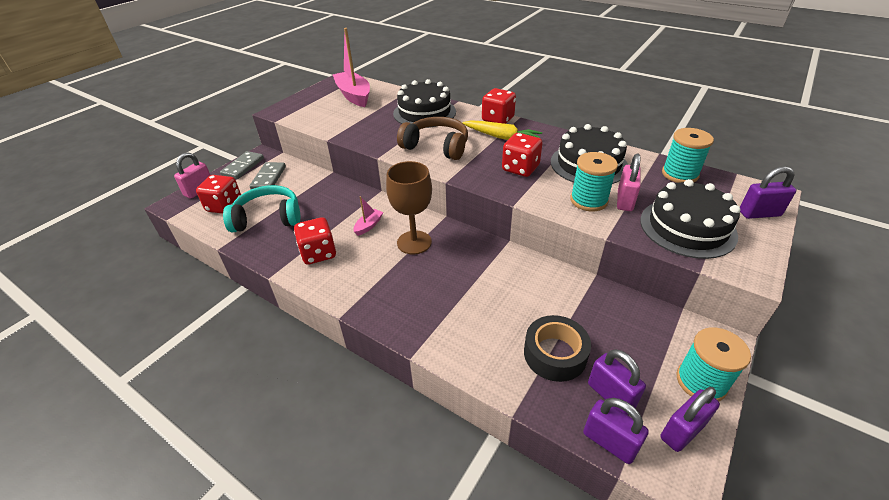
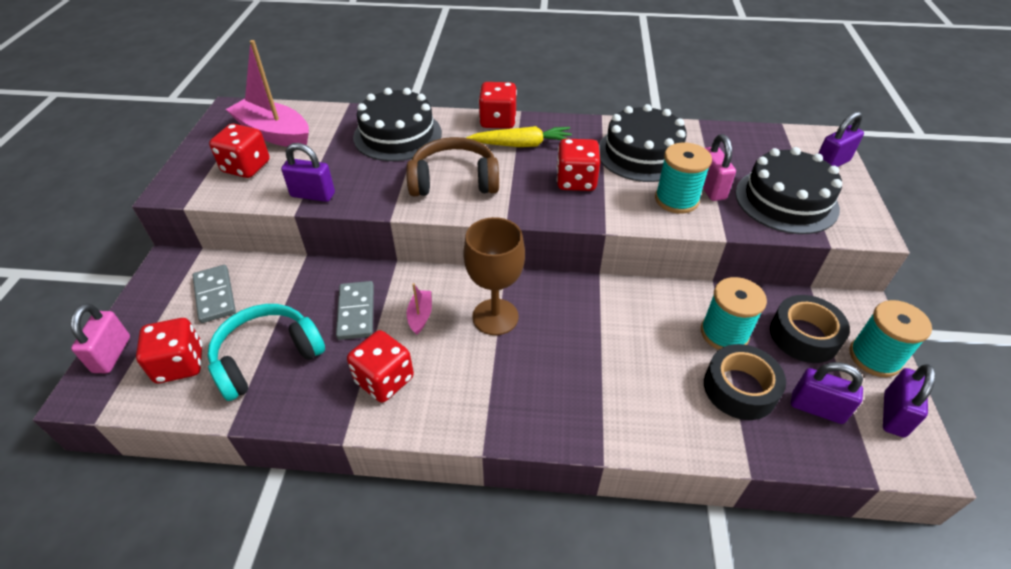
camera: 30 degrees left, 5 degrees up
grey domino [220,151,264,179] -> grey domino moved to [336,281,374,340]
purple padlock [583,398,649,464] -> purple padlock moved to [281,143,335,202]
turquoise spool [662,128,714,183] -> turquoise spool moved to [701,277,767,350]
none -> red dice [209,124,270,178]
none -> black tape [770,295,850,363]

